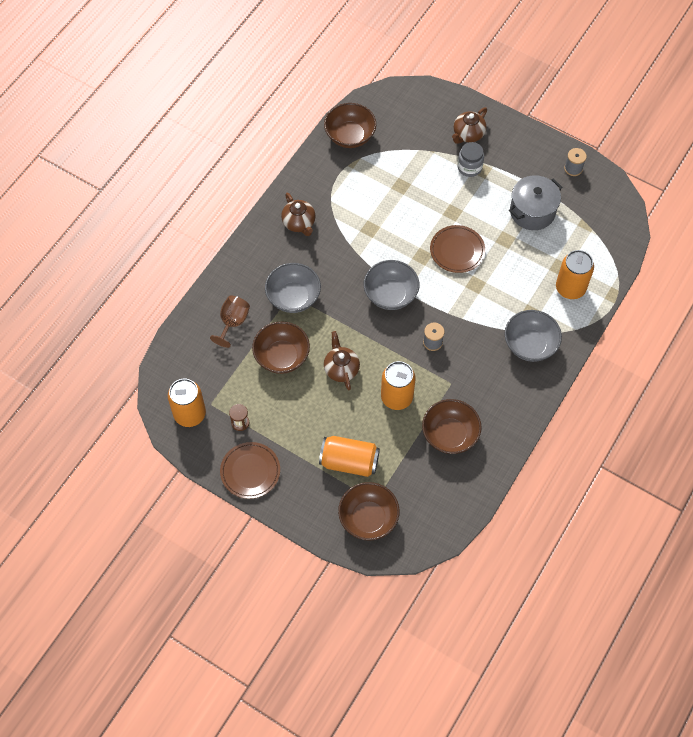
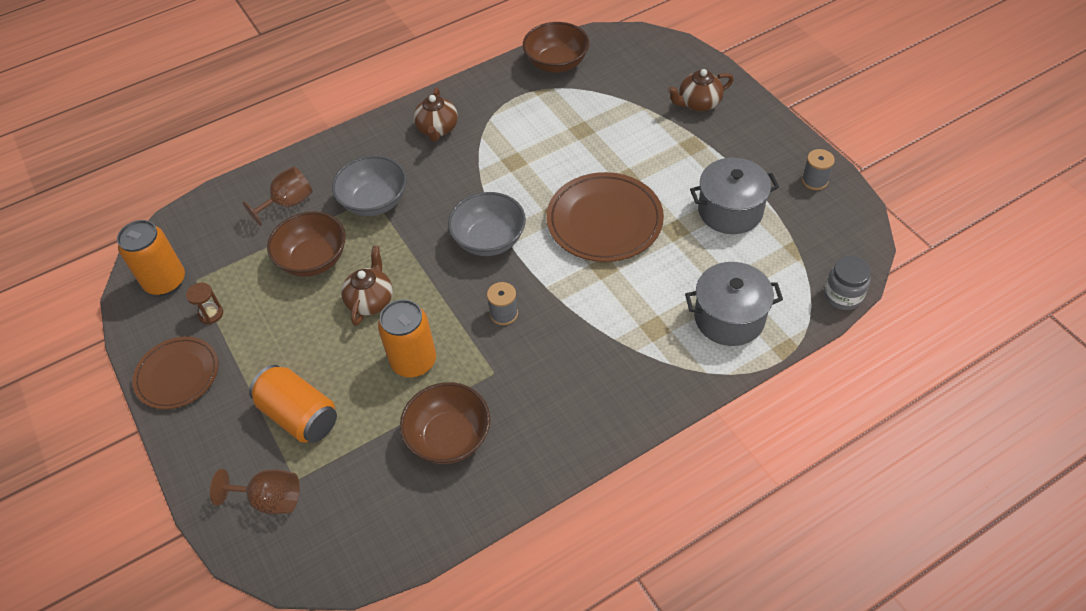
camera: 30 degrees right, 10 degrees down
brown bowl [338,482,400,541] -> brown goblet [210,469,300,514]
brown plate [430,225,485,273] -> brown plate [546,172,664,262], size x1.52
grey jar [458,142,484,177] -> grey jar moved to [824,256,871,310]
grey bowl [505,310,562,362] -> none
orange can [556,250,594,299] -> grey pot [685,262,783,346]

